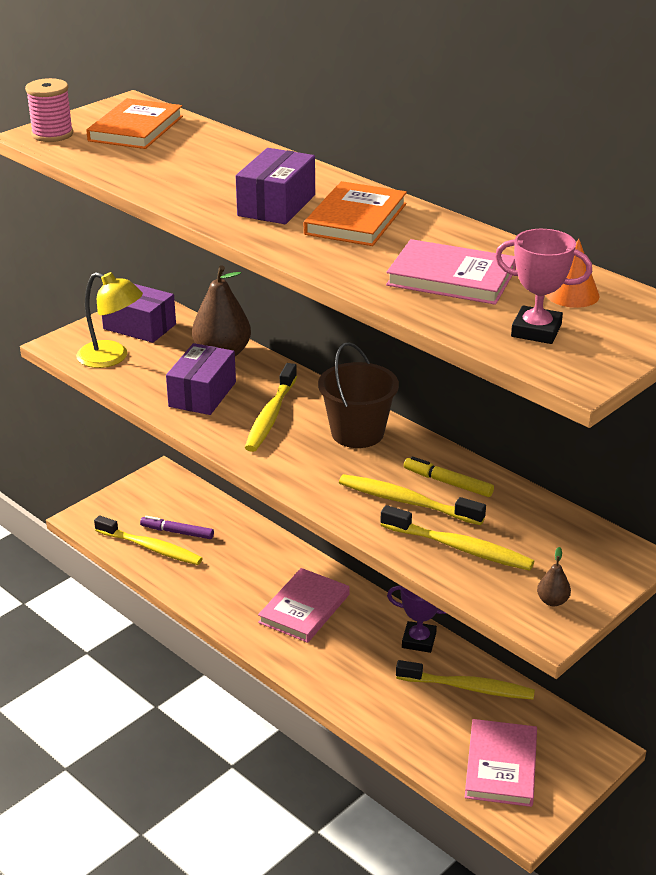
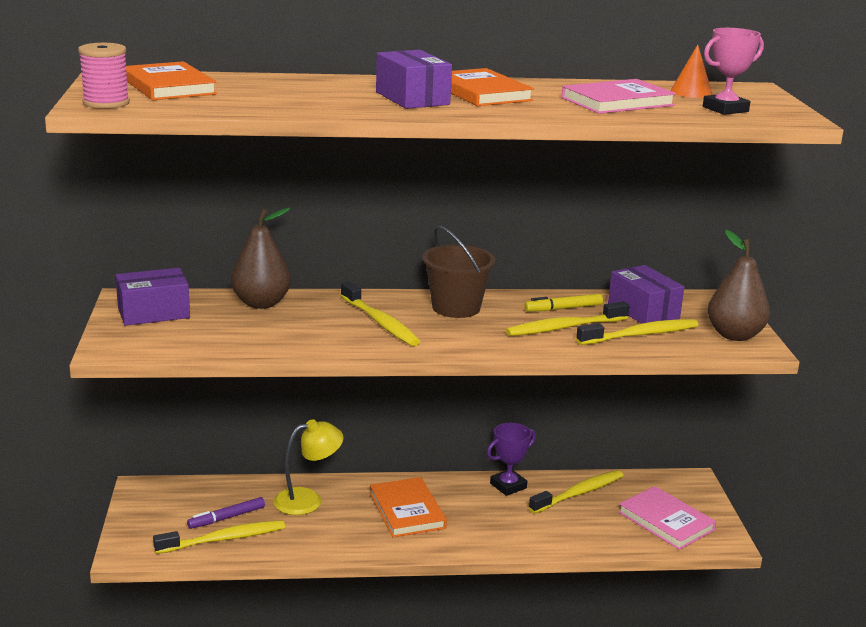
camera: 50 degrees left, 10 degrees down
yellow lamp [76,272,143,368] -> yellow lamp moved to [273,419,343,515]
purple box [166,343,236,415] -> purple box moved to [608,265,684,324]
pink book [258,568,350,643] -> orange book [370,477,447,537]
brown pear [537,547,571,606] -> brown pear [708,230,770,341], size x2.28

